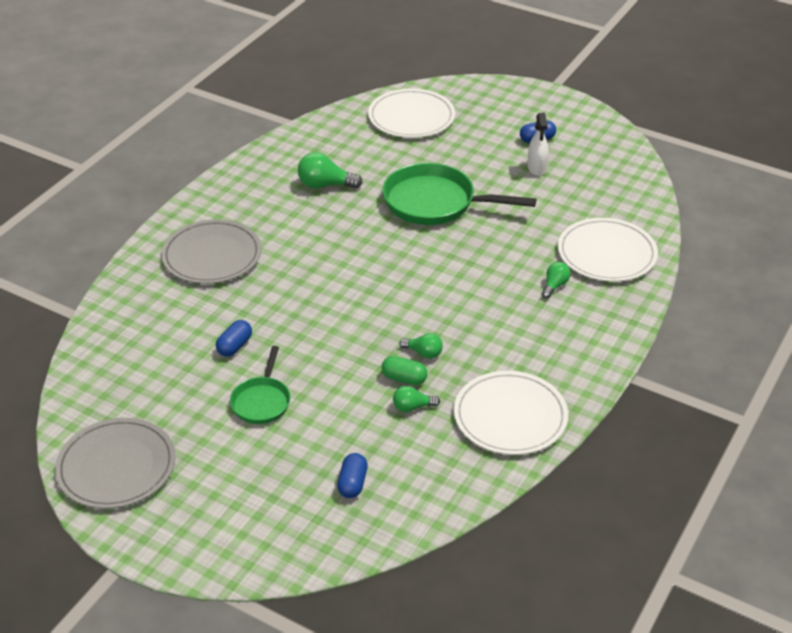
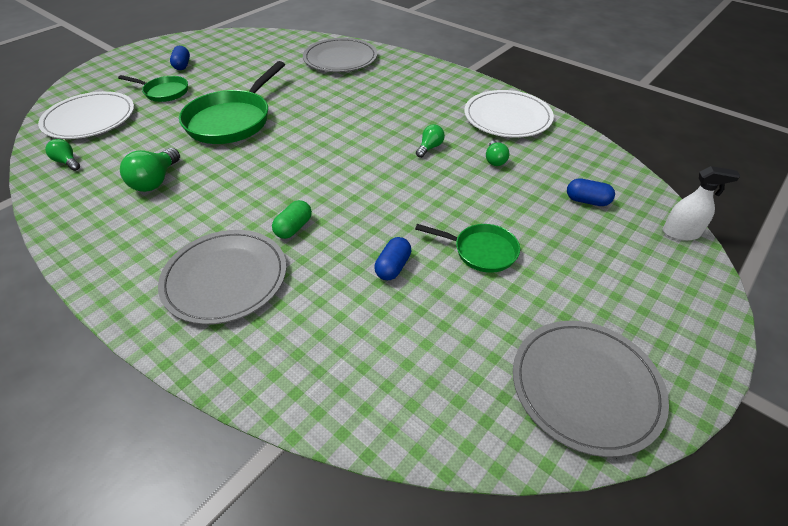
camera: 80 degrees left, 5 degrees up
blue capsule [216,320,252,357] -> blue capsule turned 75 degrees clockwise [374,237,411,280]
green capsule [382,356,427,385] -> green capsule moved to [272,200,312,239]
white spray bottle [528,113,549,176] -> white spray bottle moved to [663,166,740,241]
green light bulb [542,262,571,299] -> green light bulb moved to [45,139,80,171]
white plate [558,218,658,282] -> grey plate [303,38,378,72]
none -> green pan [118,75,188,102]

